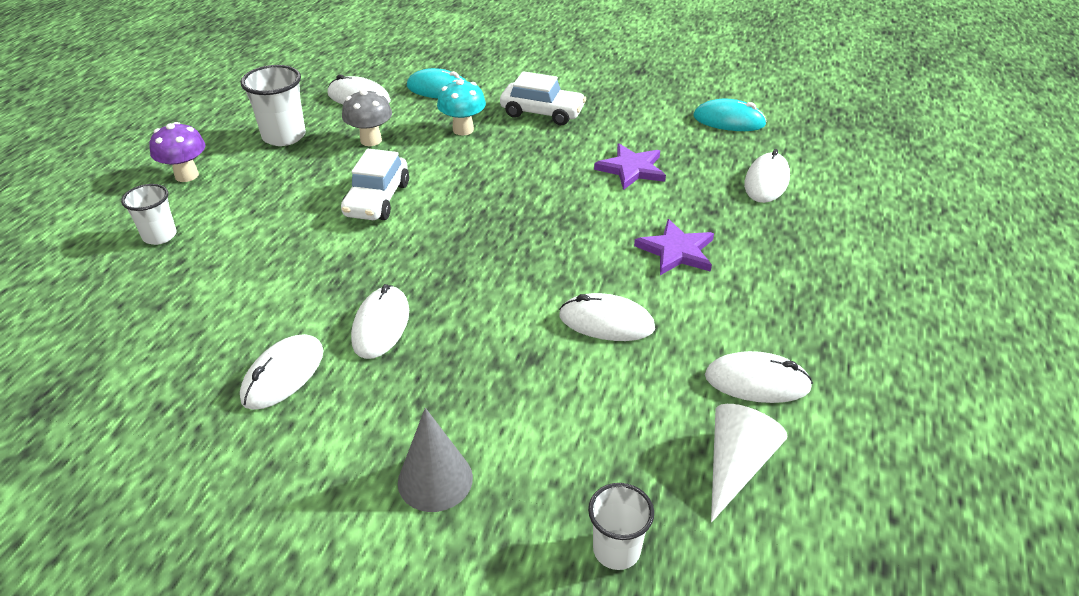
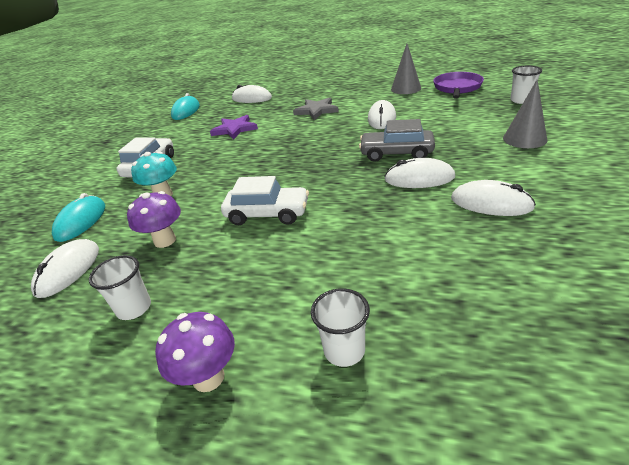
camera: 90 degrees left, 5 degrees down
white cup [240,65,306,146] -> white cup [89,255,151,320], size x0.65
grey mushroom [342,89,392,146] -> purple mushroom [127,191,181,248]
purple star [634,219,714,275] -> grey star [293,98,339,120]
white mouse [705,351,813,403] -> grey cone [391,44,421,94]
white cone [711,404,787,522] -> purple pan [433,72,484,99]
none -> grey car [359,119,435,162]

